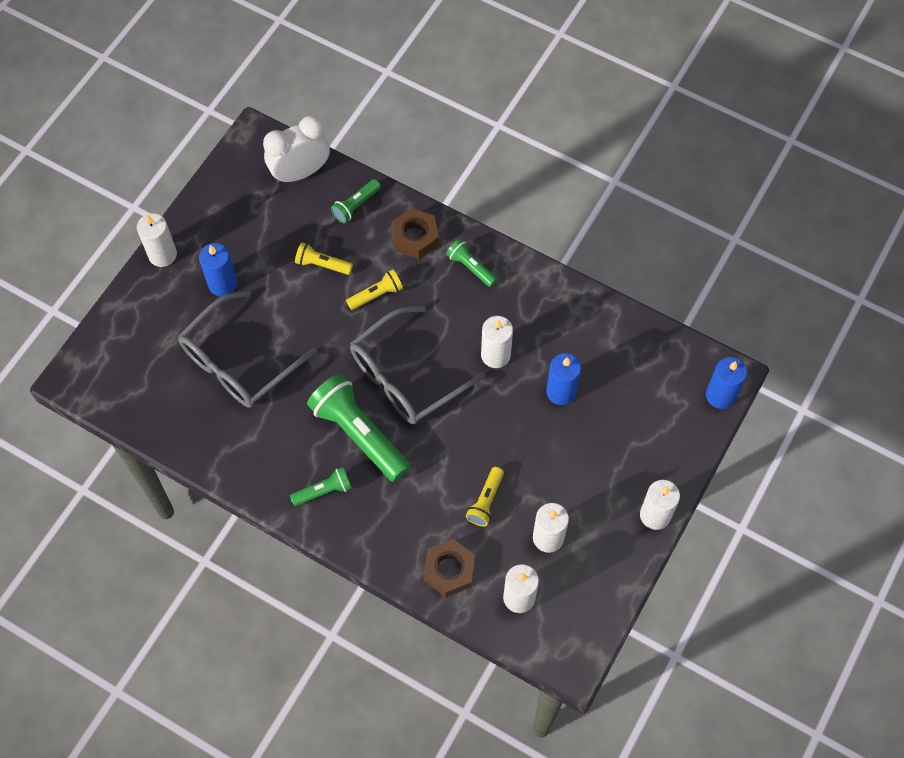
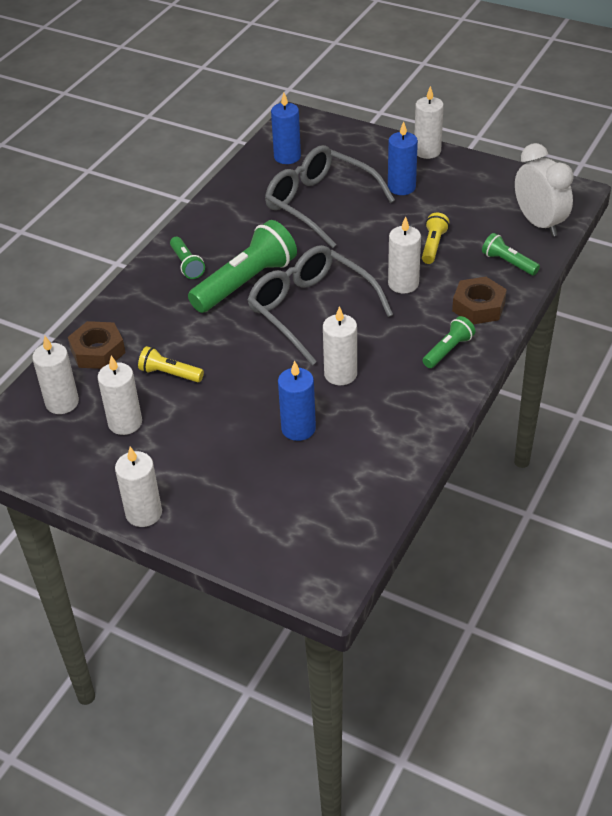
camera: 90 degrees right, 20 degrees down
yellow flashlight [346,269,403,310] -> white candle [388,216,421,294]
blue candle [706,357,747,409] -> blue candle moved to [271,93,301,164]

